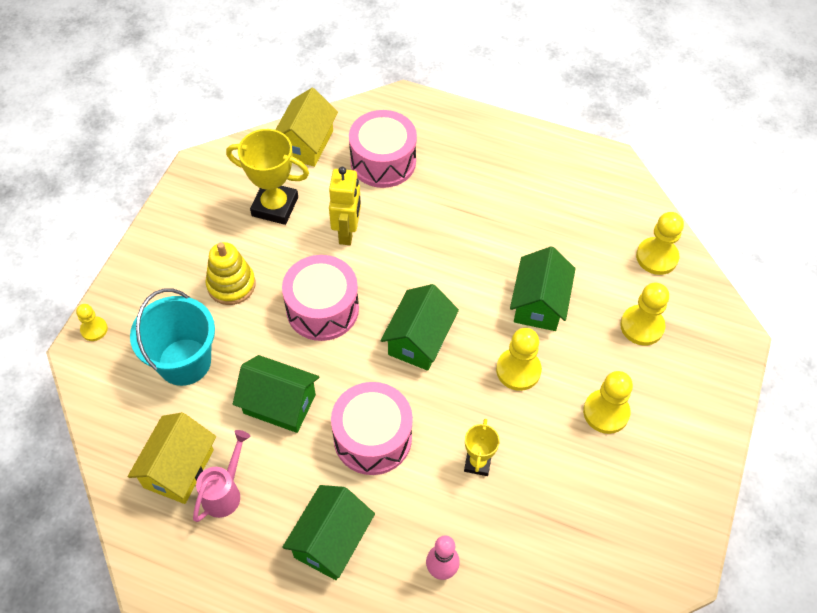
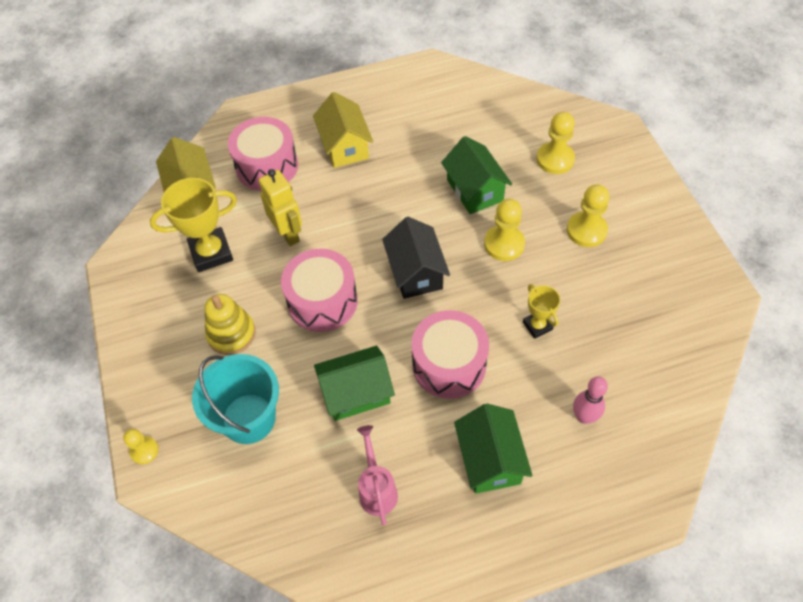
camera: 35 degrees left, 0 degrees up
yellow house [128,412,216,504] -> yellow house moved to [313,92,373,168]
green house [381,284,459,371] -> black house [382,217,450,299]
yellow pawn [636,212,684,275] -> none

